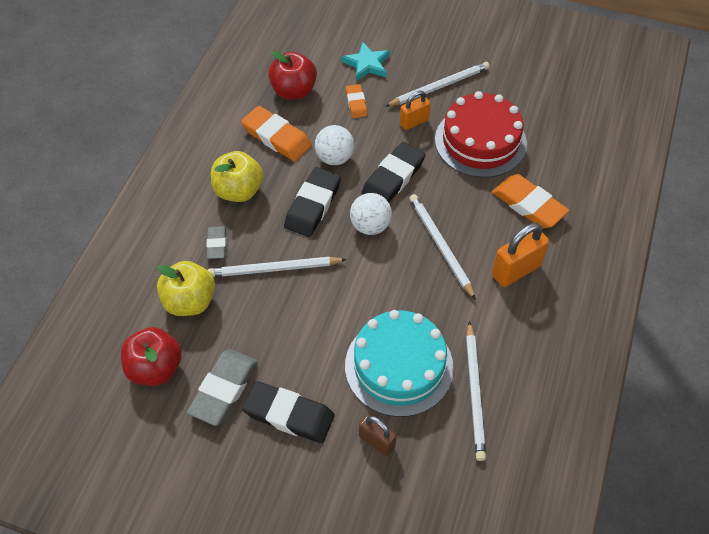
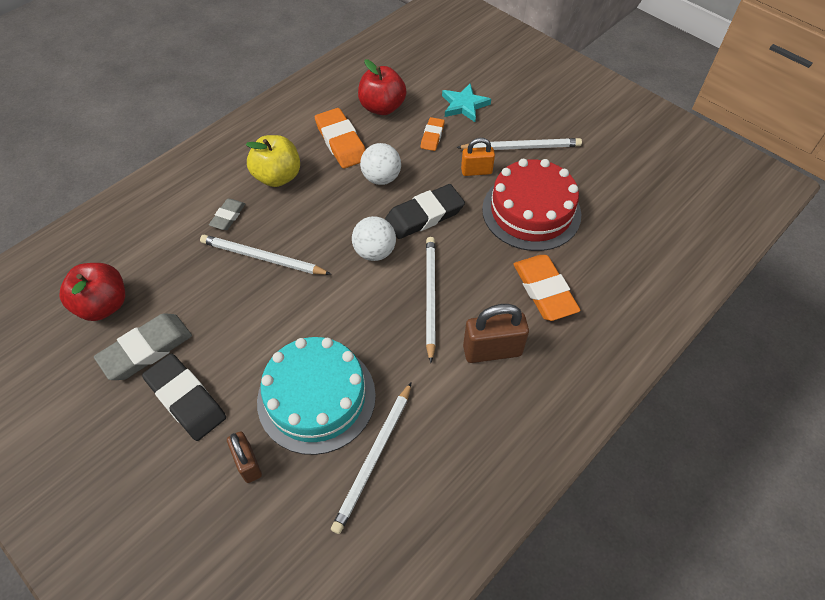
camera: 25 degrees right, 0 degrees up
yellow apple [157,261,215,316] -> none
black eraser [284,167,341,237] -> none
orange padlock [492,223,549,287] -> brown padlock [463,304,529,363]

